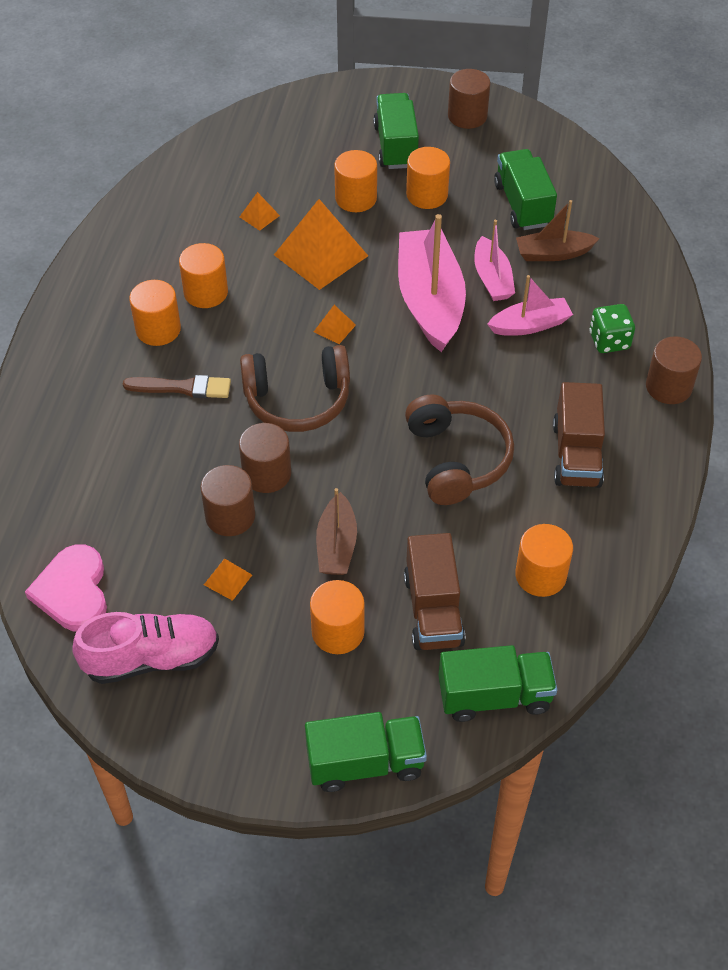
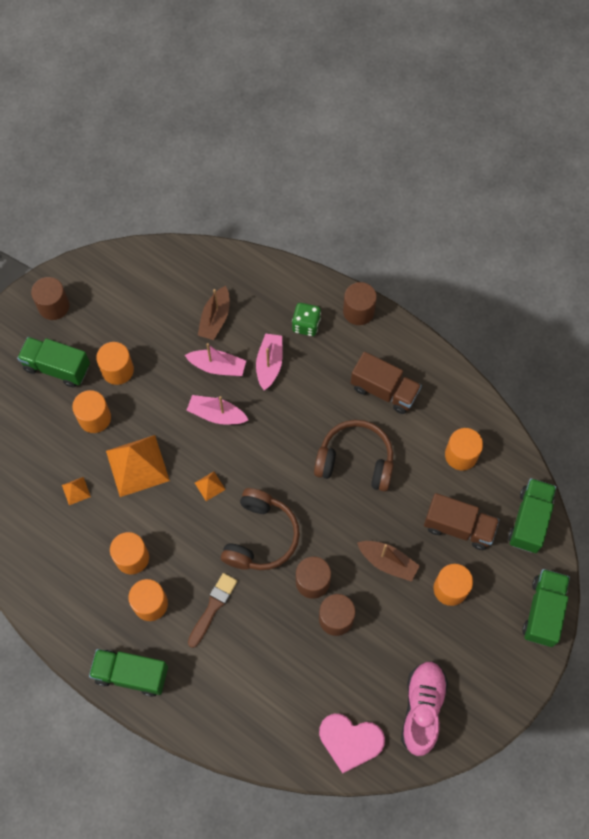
camera: 65 degrees left, 15 degrees up
orange pyramid [204,559,252,601] -> none
pink boat [398,214,466,352] -> pink boat [187,395,248,425], size x0.55
green truck [494,149,557,230] -> green truck moved to [89,649,168,697]

